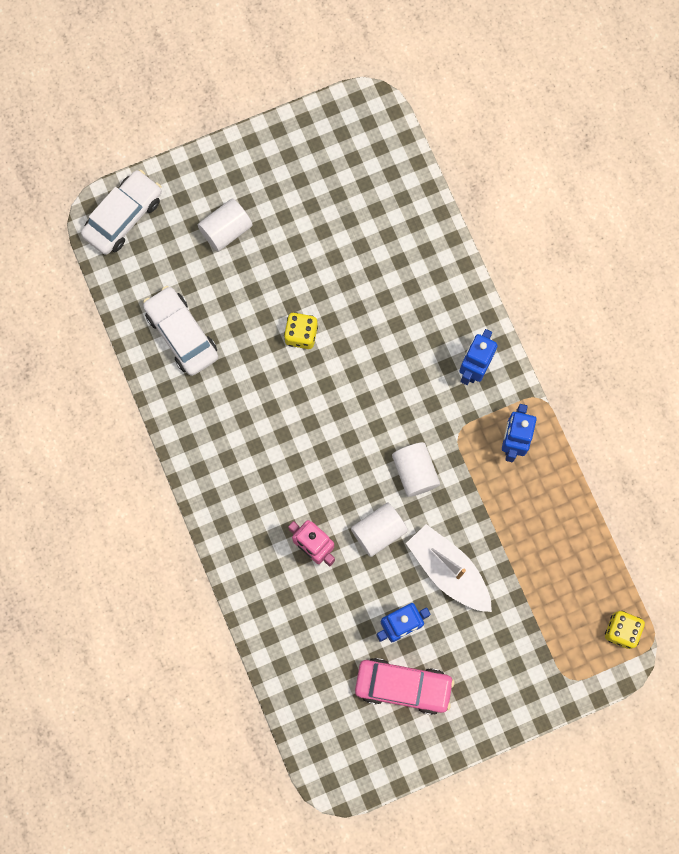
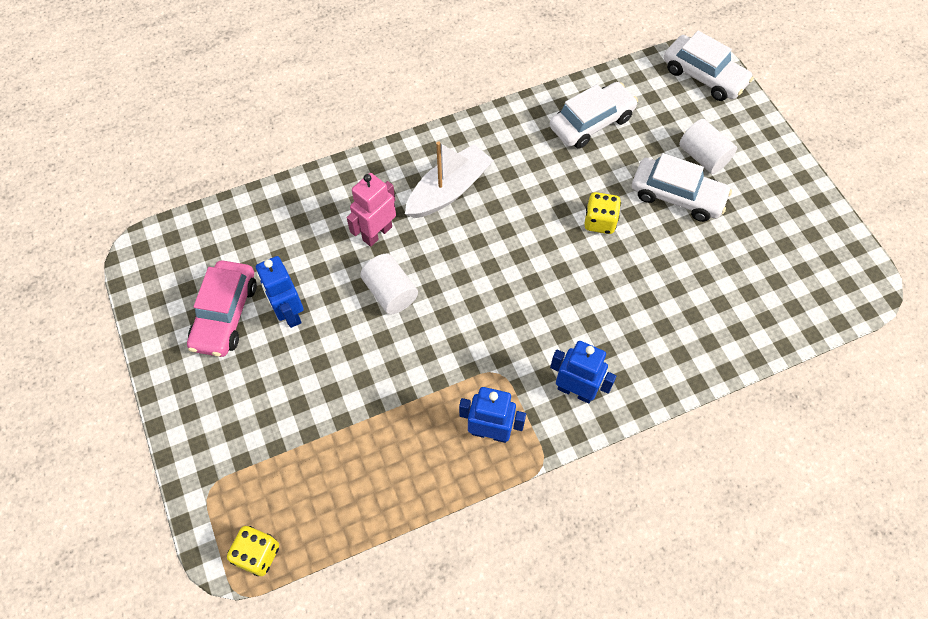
camera: 90 degrees right, 15 degrees down
white cylinder [392,442,440,497] -> none
white boat [406,524,492,612] -> white boat moved to [405,142,494,218]
none -> white car [632,153,732,222]

